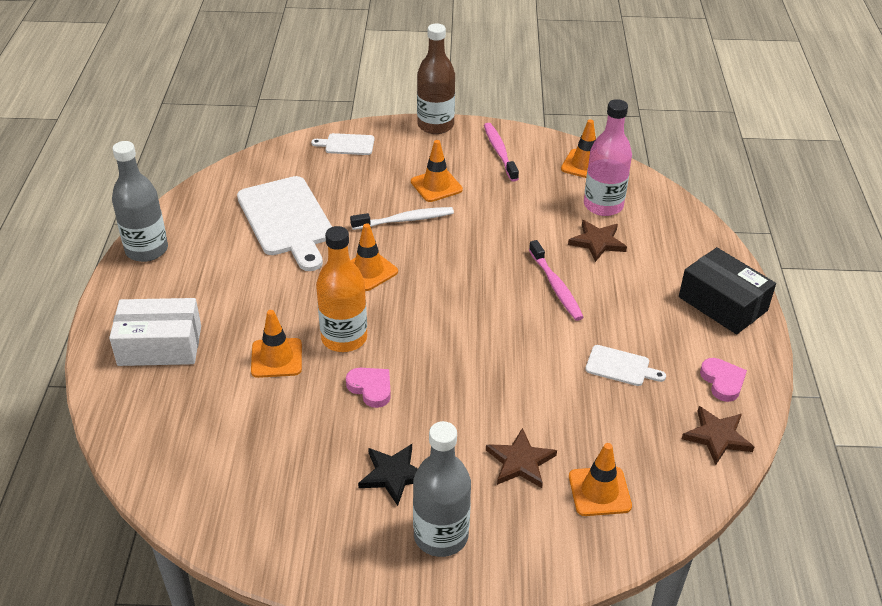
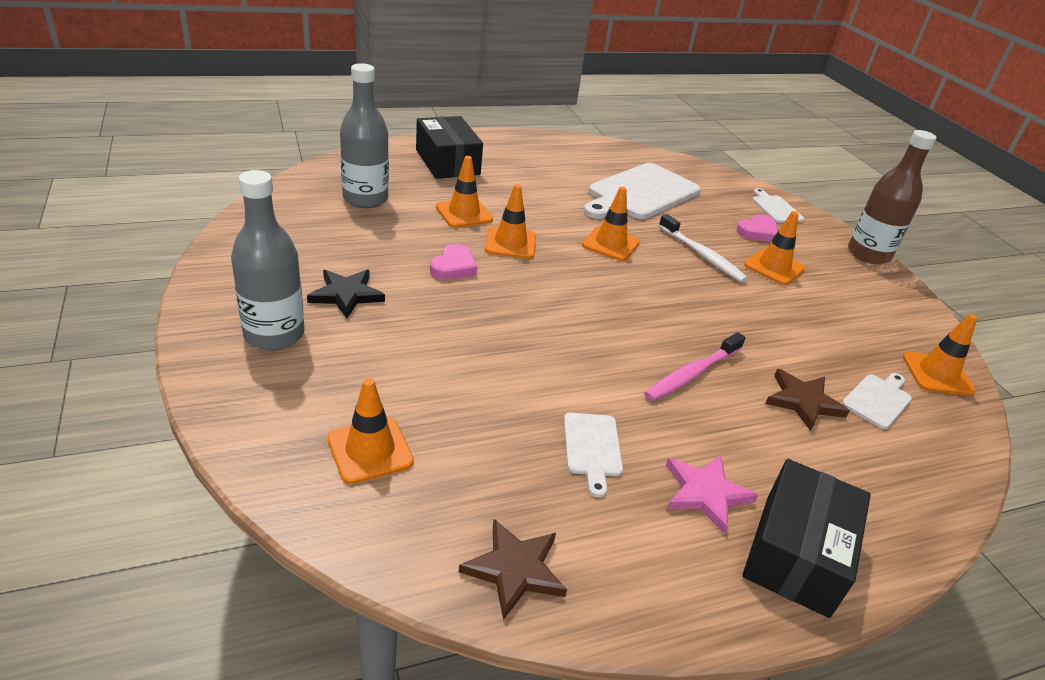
camera: 65 degrees right, 5 degrees down
white box [109,298,201,366] -> black box [416,116,483,179]
grey bottle [112,141,168,262] -> grey bottle moved to [340,63,389,208]
orange bottle [316,226,367,352] -> orange traffic cone [485,184,536,259]
pink toothbrush [484,123,519,182] -> none
brown star [486,428,557,488] -> none
pink bottle [584,99,632,216] -> white cutting board [842,373,912,429]
pink heart [700,358,747,402] -> pink heart moved to [736,214,778,242]
none -> pink star [666,455,758,535]

